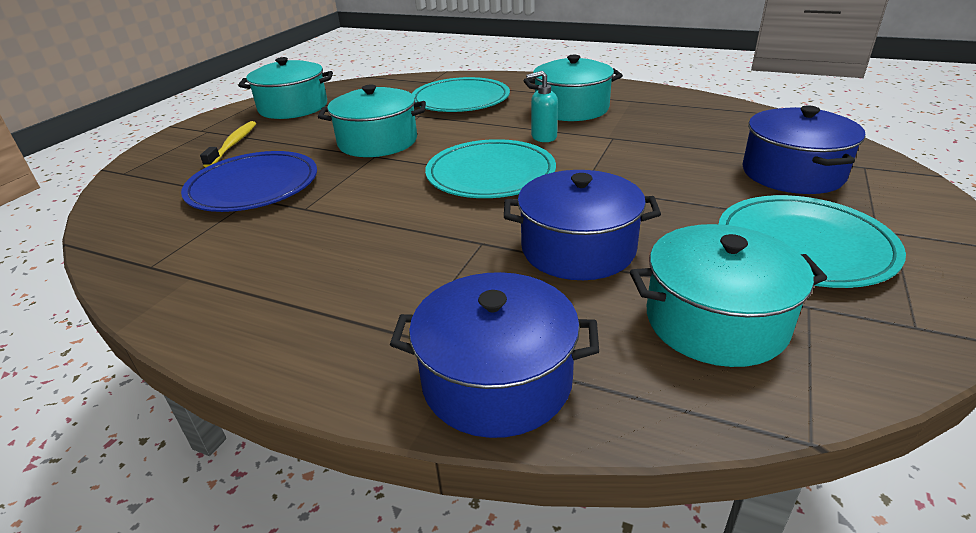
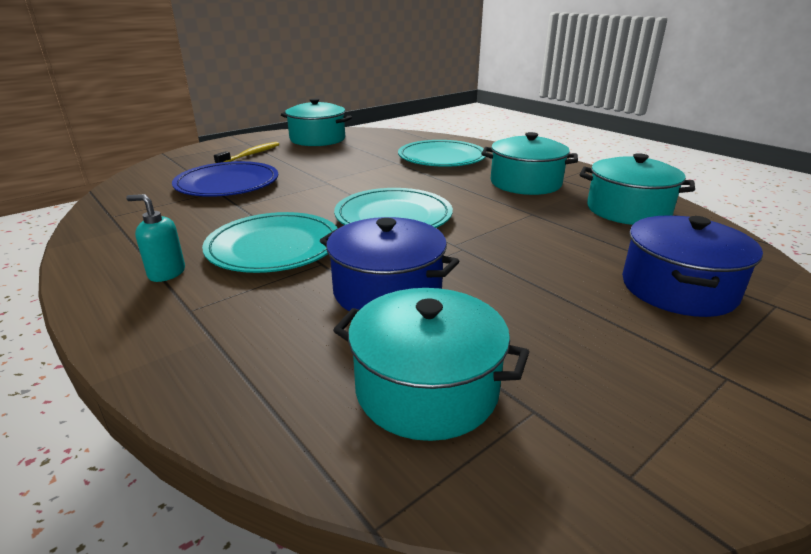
camera: 25 degrees right, 5 degrees down
turquoise pot [318,85,426,157] -> turquoise pot moved to [579,153,695,225]
blue pot [390,272,599,438] -> none
turquoise soap dispenser [526,71,558,142] -> turquoise soap dispenser moved to [126,194,185,282]
turquoise plate [719,195,906,288] -> turquoise plate moved to [202,212,337,273]

